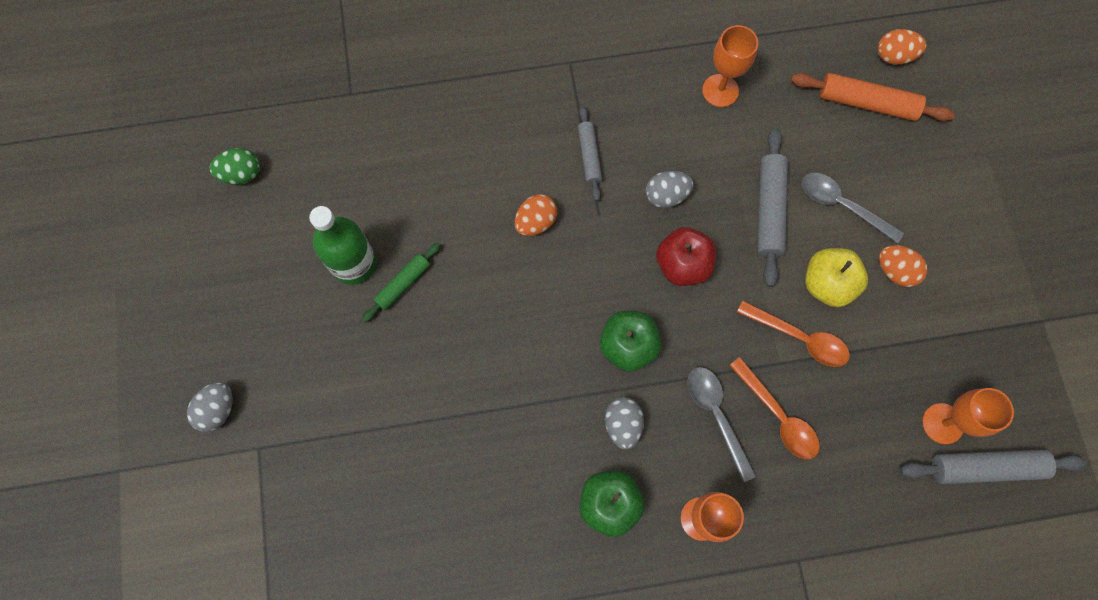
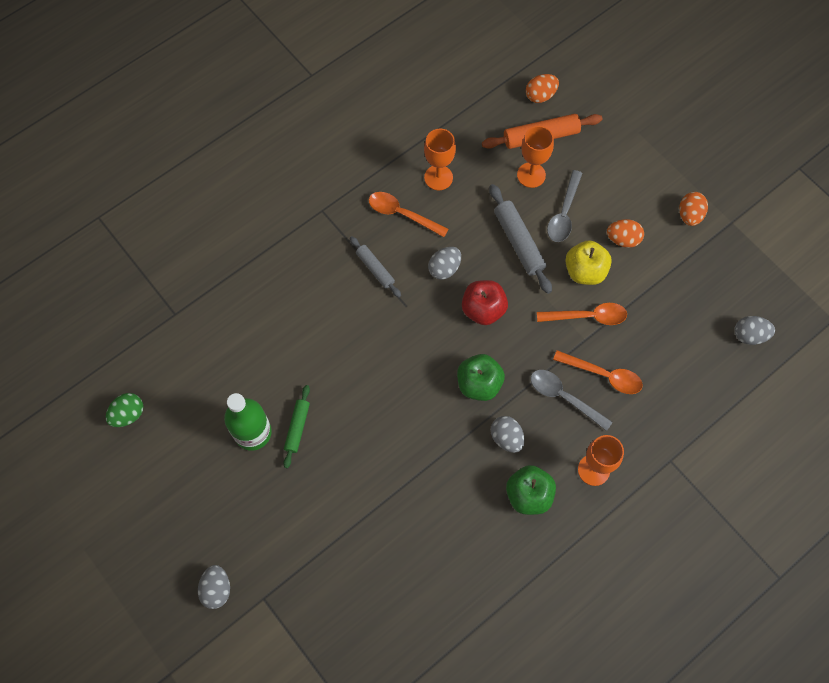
camera: 30 degrees left, 5 degrees down
orange egg [515,194,557,236] -> orange egg moved to [679,192,708,226]
grey spoon [802,173,904,243] -> grey spoon turned 75 degrees counterclockwise [547,170,583,242]
grey rolling pin [900,449,1087,484] -> grey egg [735,316,775,345]
orange goblet [922,388,1014,444] -> orange goblet moved to [517,126,554,188]
none -> orange spoon [369,192,448,237]

